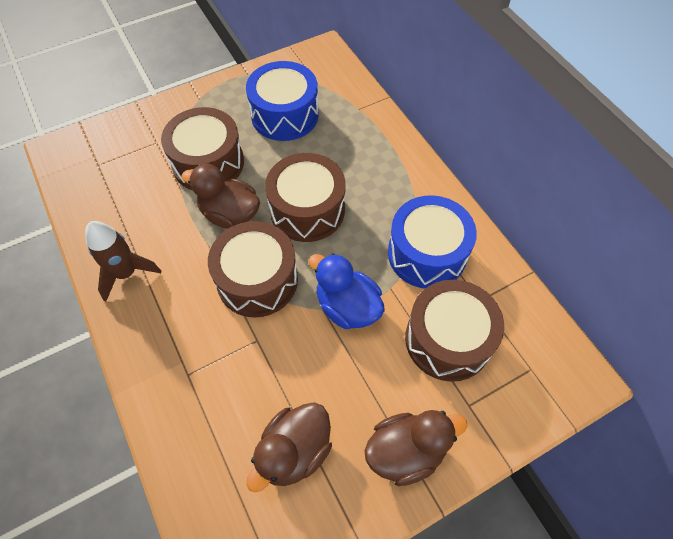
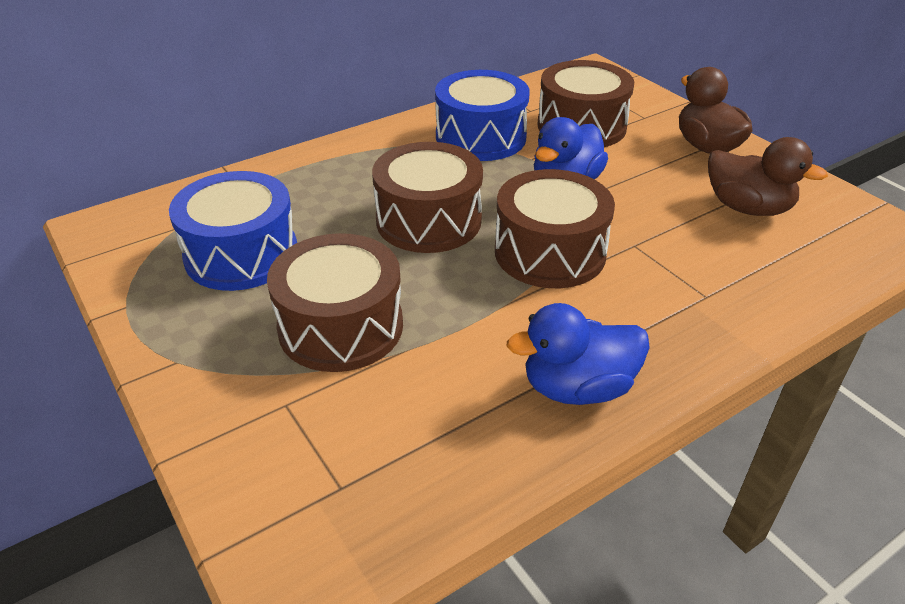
camera: 95 degrees left, 20 degrees down
brown rocket [85,221,161,302] -> blue duck [506,303,650,405]
brown duck [181,164,260,229] -> none

